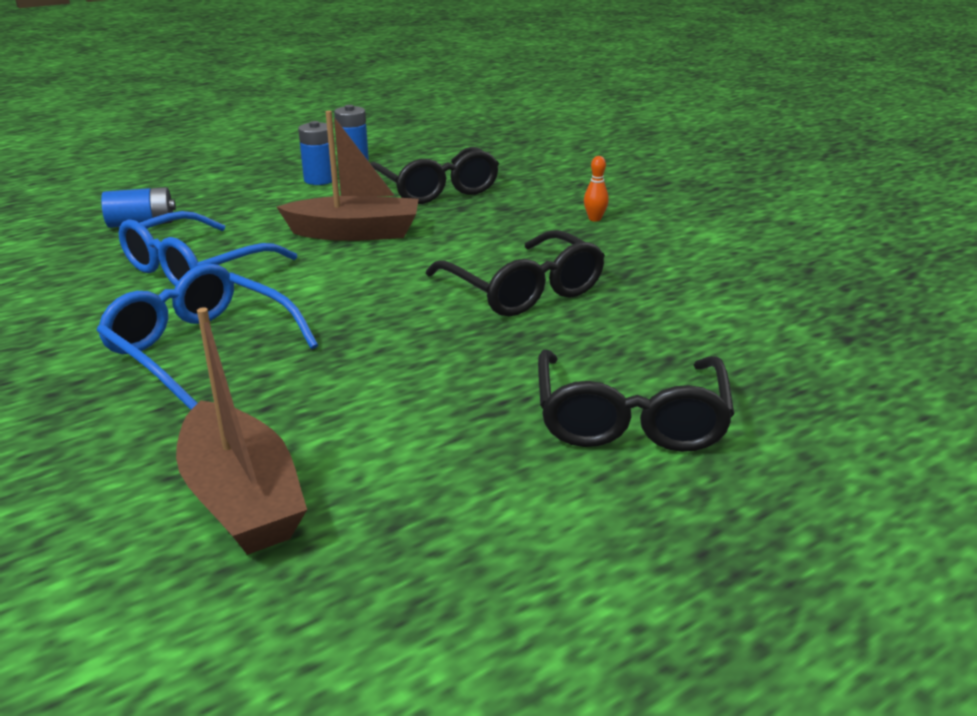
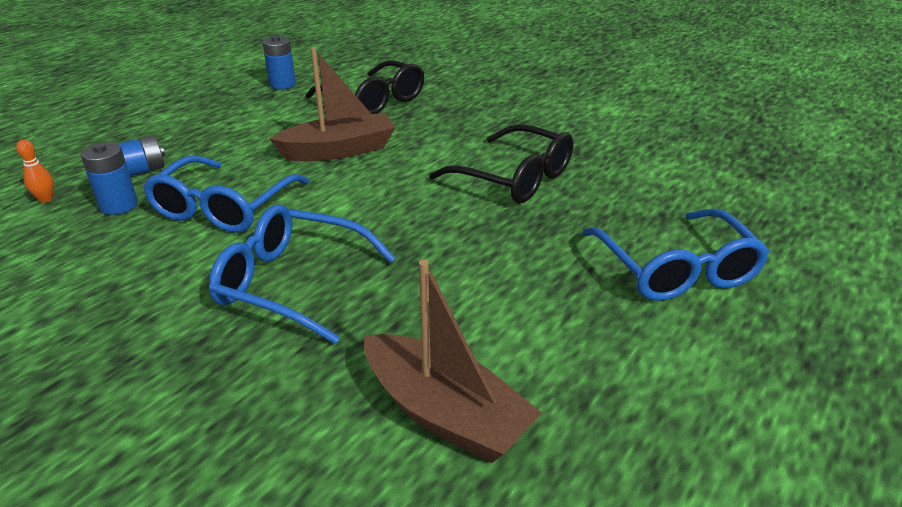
camera: 20 degrees left, 5 degrees up
blue battery [298,121,332,185] -> blue battery moved to [80,142,138,215]
black glasses [538,349,734,452] -> blue glasses [582,209,770,301]
orange bowling pin [584,156,609,221] -> orange bowling pin moved to [16,139,54,203]

